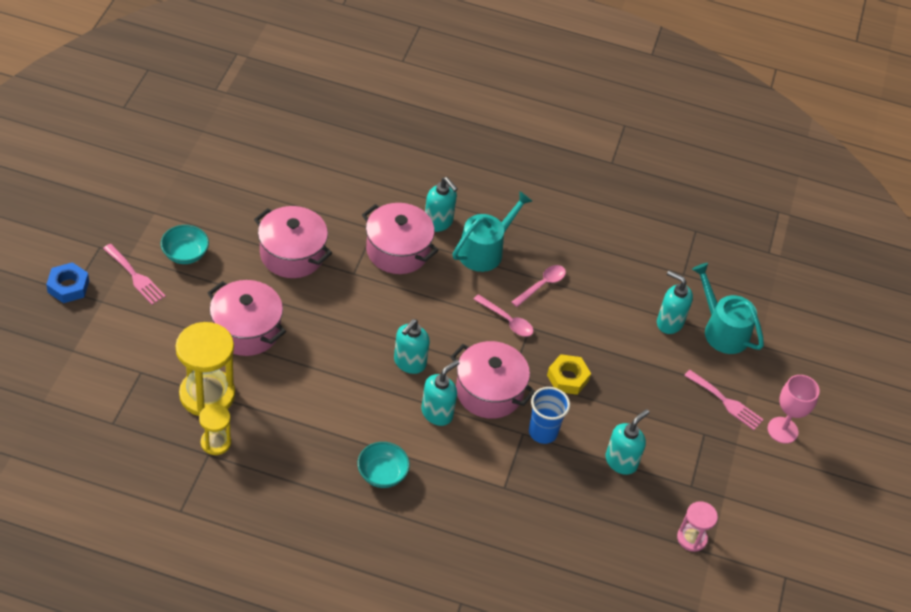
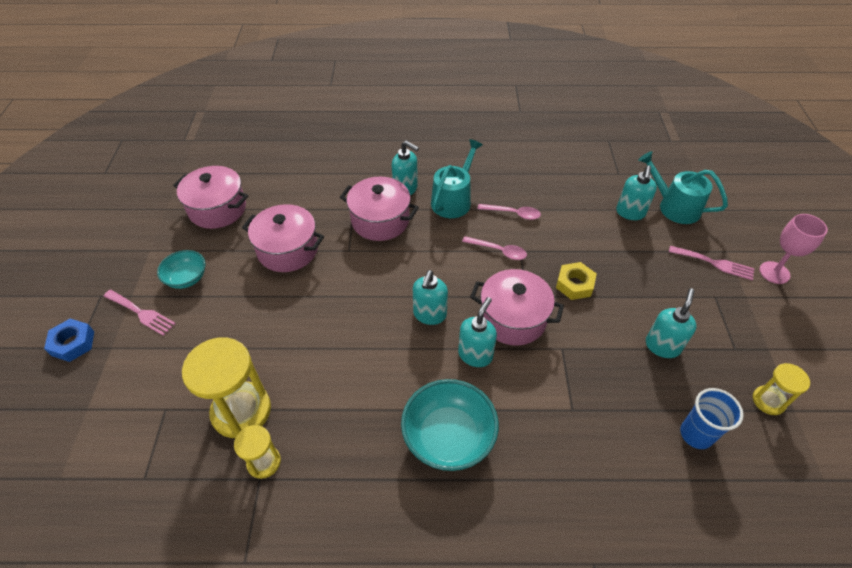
camera: 10 degrees left, 0 degrees up
pink pot [207,280,286,356] -> pink pot moved to [173,166,248,229]
turquoise bowl [357,442,410,488] -> turquoise bowl [401,379,499,471], size x1.67
pink spoon [511,265,566,307] -> pink spoon turned 75 degrees clockwise [477,204,541,220]
blue cup [529,387,570,444] -> blue cup moved to [680,388,744,449]
turquoise soap dispenser [657,271,693,334] -> turquoise soap dispenser turned 90 degrees counterclockwise [616,165,657,220]
pink hourglass [677,501,718,552] -> yellow hourglass [753,363,810,415]

